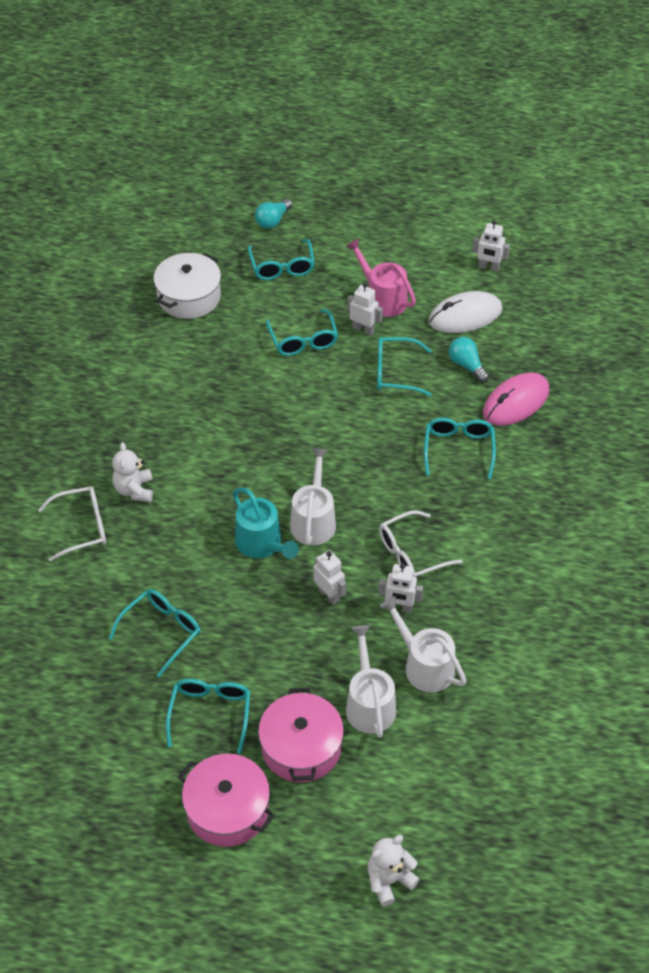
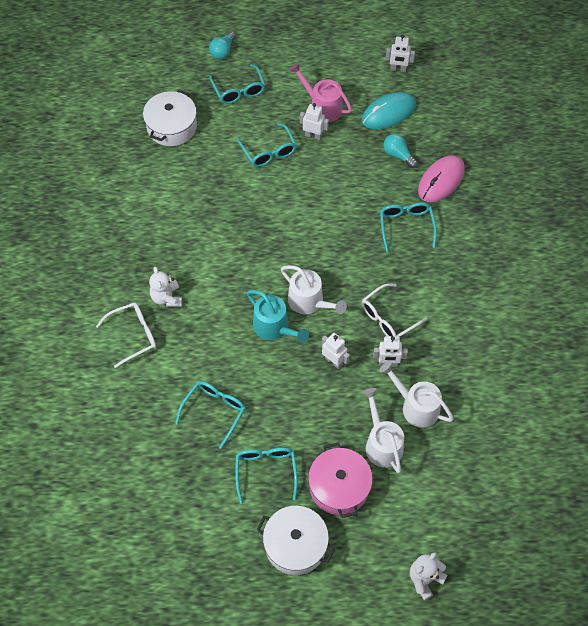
camera: 10 degrees left, 10 degrees up
pink pot [178,754,275,847] -> white pot [257,506,335,575]
white watering can [290,448,336,545] -> white watering can turned 135 degrees clockwise [281,265,347,314]
turquoise glasses [377,337,432,396] -> none
white mouse [428,291,503,333] -> turquoise mouse [362,92,416,129]

